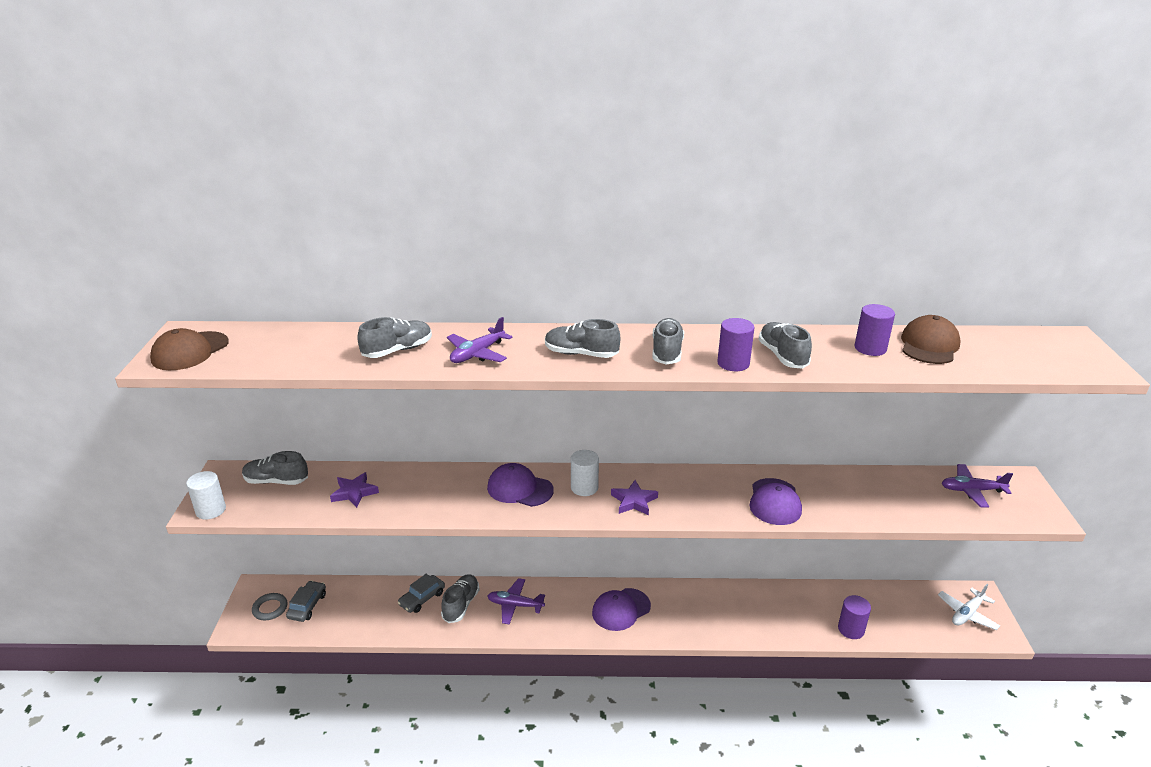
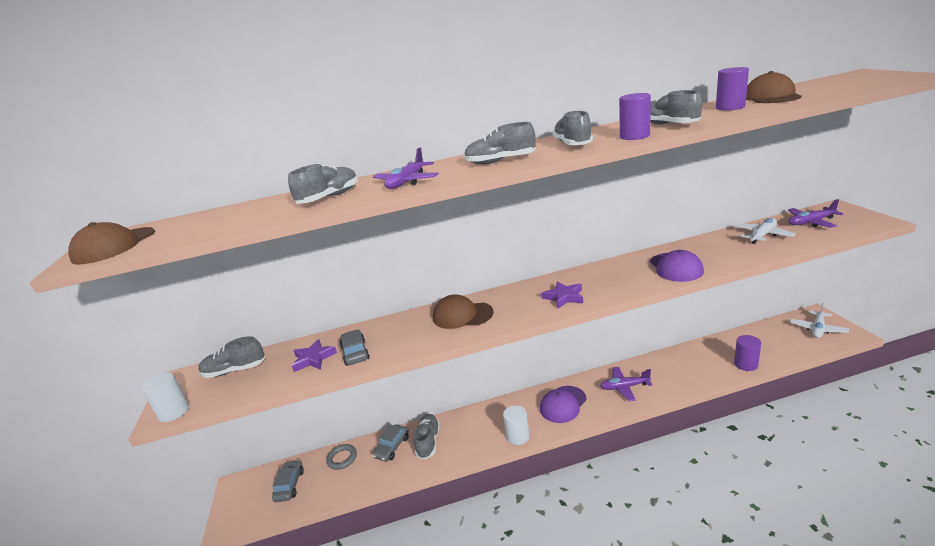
camera: 10 degrees left, 5 degrees down
grey ring [252,593,287,620] -> grey ring moved to [326,444,357,470]
purple cap [487,463,554,507] -> brown cap [433,294,494,329]
purple plane [488,578,545,625] -> purple plane moved to [601,367,652,402]
white cylinder [571,450,599,496] -> white cylinder moved to [503,405,530,445]
none -> grey car [340,330,370,366]
none -> white plane [734,218,796,244]

